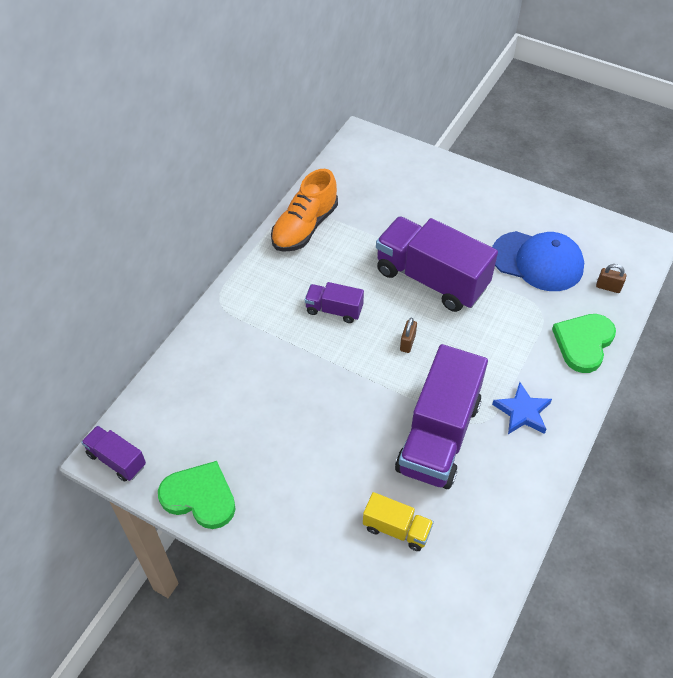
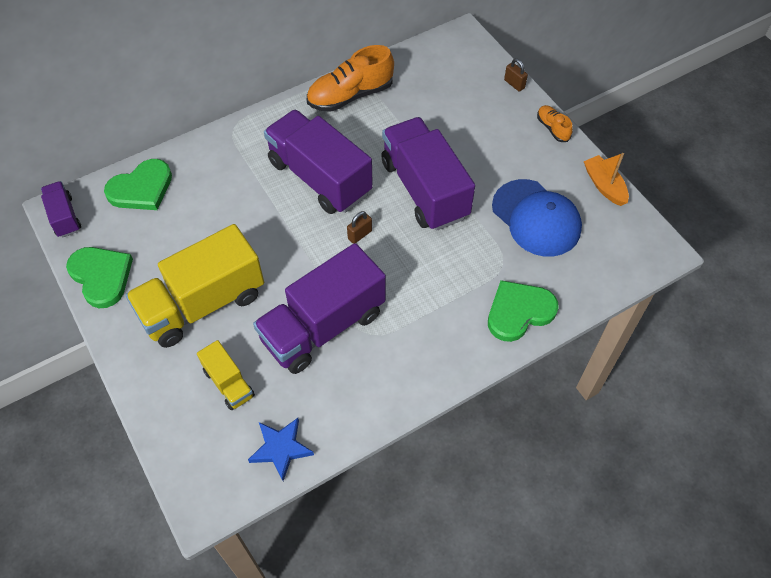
camera: 30 degrees right, 5 degrees up
purple truck [305,282,364,323] -> purple truck [264,109,373,214], size x2.06
blue star [492,382,552,434] -> blue star moved to [248,418,314,481]
brown padlock [596,264,626,293] -> brown padlock moved to [504,58,528,92]
none -> green heart [104,159,172,210]
none -> yellow truck [125,224,264,348]
none -> orange shoe [537,105,573,142]
none -> orange boat [583,153,629,206]

